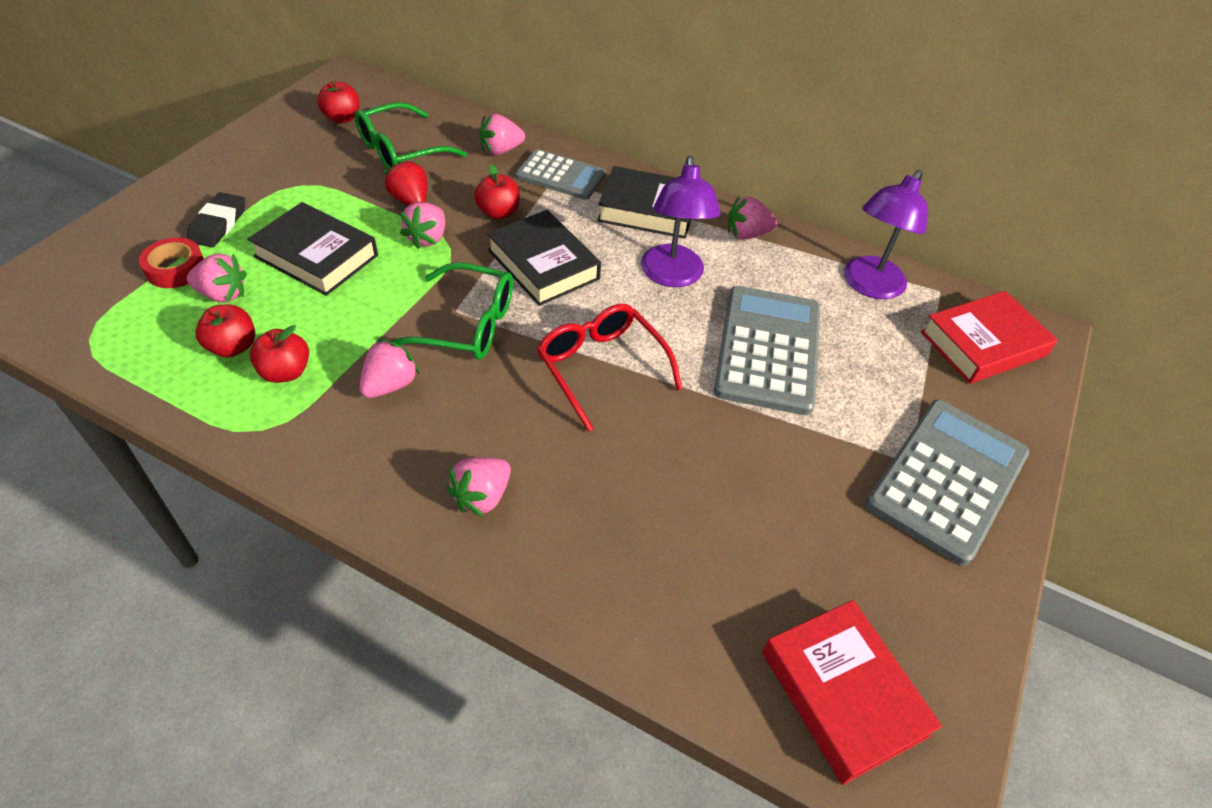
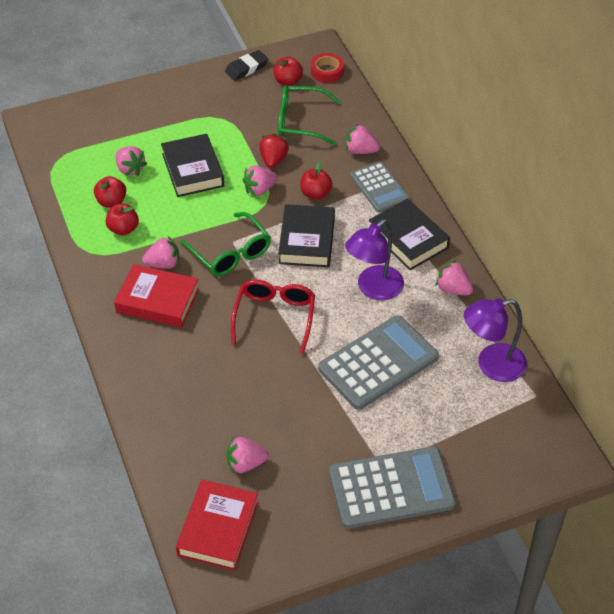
camera: 45 degrees right, 0 degrees up
red tape [139,237,204,288] -> red tape moved to [311,53,344,83]
black eraser [187,192,245,247] -> black eraser moved to [225,50,269,81]
pink strawberry [446,457,511,517] -> pink strawberry moved to [227,436,269,474]
red book [921,291,1058,384] -> red book moved to [114,264,199,328]

